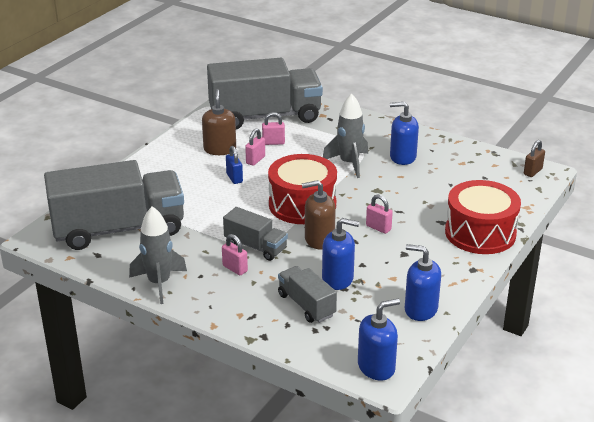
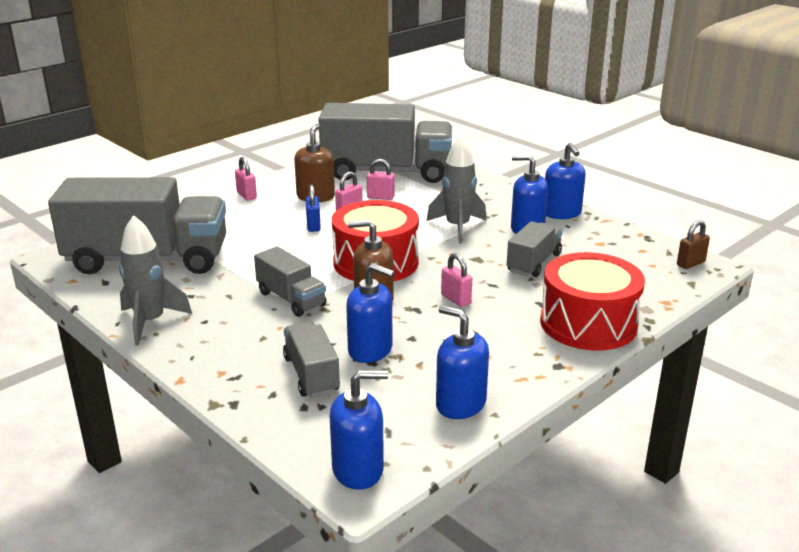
camera: 15 degrees right, 5 degrees down
pink padlock [222,234,248,275] -> pink padlock moved to [235,157,257,201]
none -> grey truck [507,221,563,277]
none -> blue soap dispenser [545,143,586,219]

